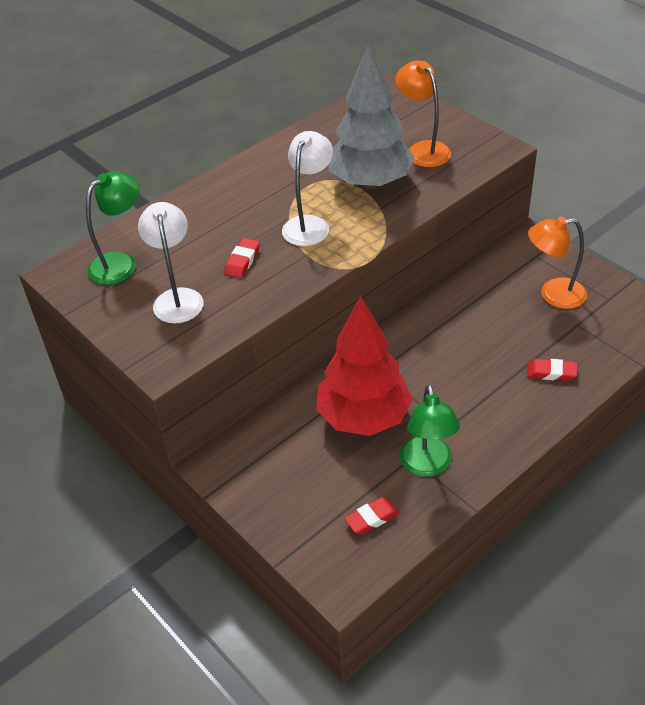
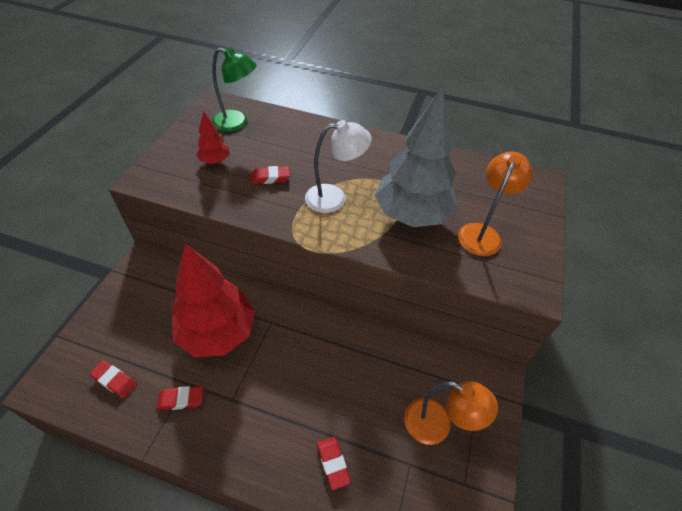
camera: 55 degrees right, 5 degrees up
white lamp [138,202,204,324] -> red tree [196,111,229,164]
green lamp [400,384,460,477] -> red eraser [157,386,204,410]
orange lamp [528,217,587,309] -> orange lamp turned 150 degrees clockwise [404,381,498,445]

